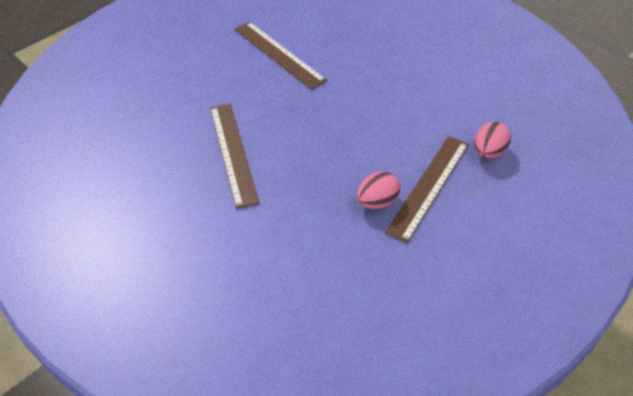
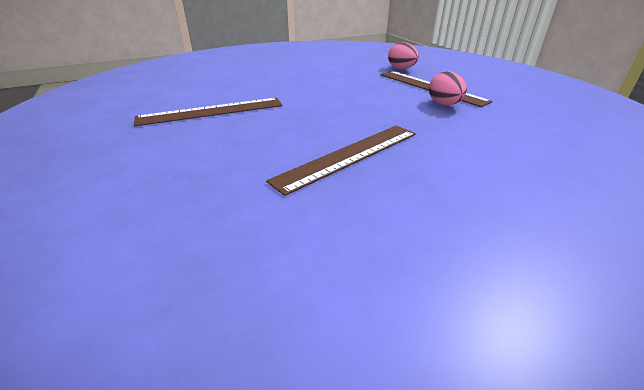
camera: 70 degrees left, 15 degrees down
brown ruler [210,104,259,209] -> brown ruler turned 45 degrees counterclockwise [266,125,416,196]

